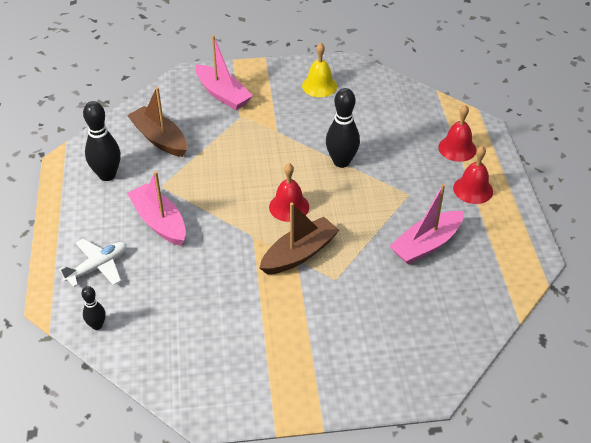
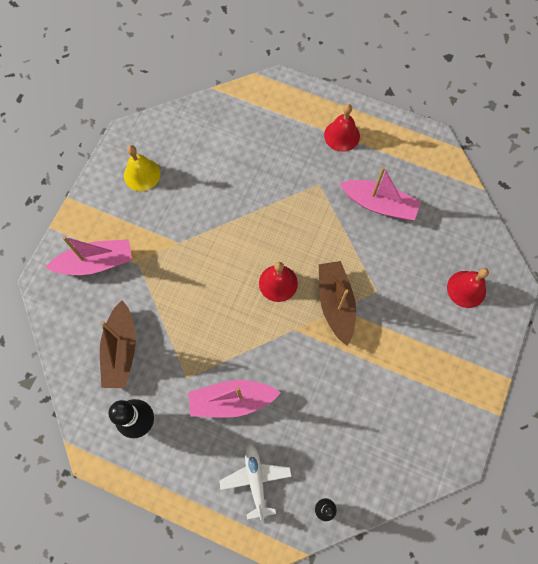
camera: 60 degrees left, 25 degrees up
brown boat [127,87,187,157] -> brown boat turned 75 degrees counterclockwise [100,300,136,388]
black bowling pin [326,88,360,168] -> none
pink boat [389,184,464,264] -> pink boat turned 60 degrees counterclockwise [339,167,421,221]
red bell [438,105,476,162] -> red bell moved to [447,268,489,308]

